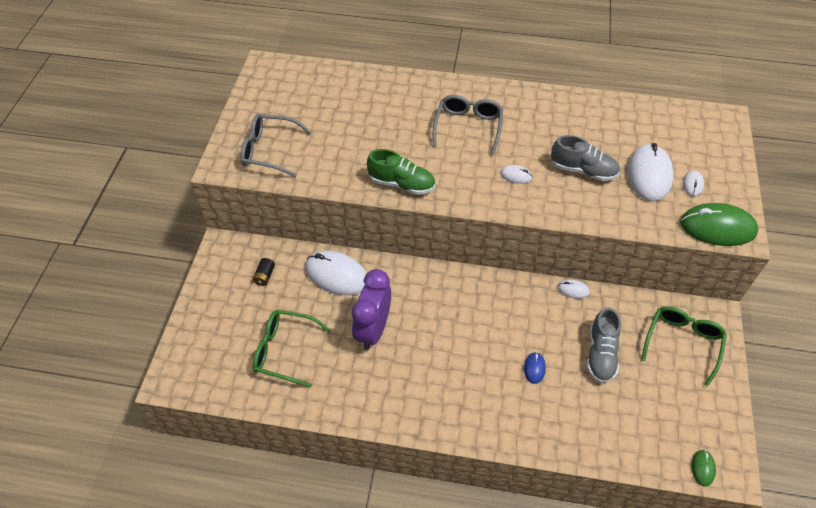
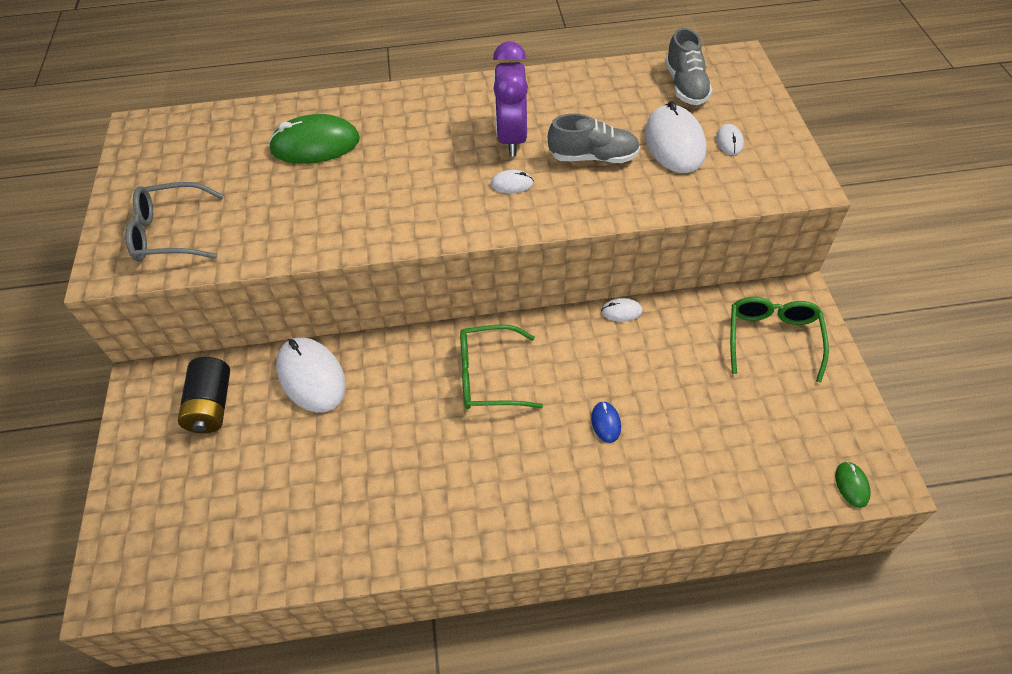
camera: 15 degrees left, 0 degrees up
black battery [253,258,275,286] -> black battery [178,357,230,433], size x1.91
green glasses [253,310,331,388] -> green glasses moved to [460,325,543,409]
white mouse [305,251,367,295] -> white mouse turned 45 degrees clockwise [276,337,346,412]
purple clock [352,269,391,350] -> purple clock moved to [493,41,528,157]
green shoe [367,149,435,195] -> none
grey glasses [433,95,503,156] -> none
grey shoe [586,308,621,383] -> grey shoe moved to [665,28,713,105]
green mouse [680,203,758,246] -> green mouse moved to [268,114,360,164]

